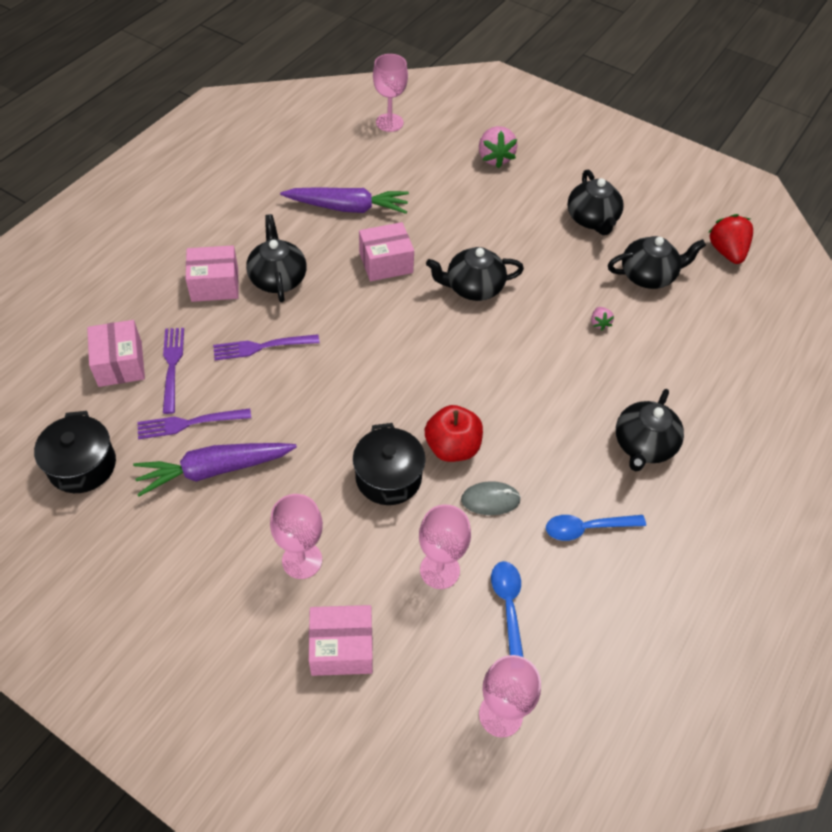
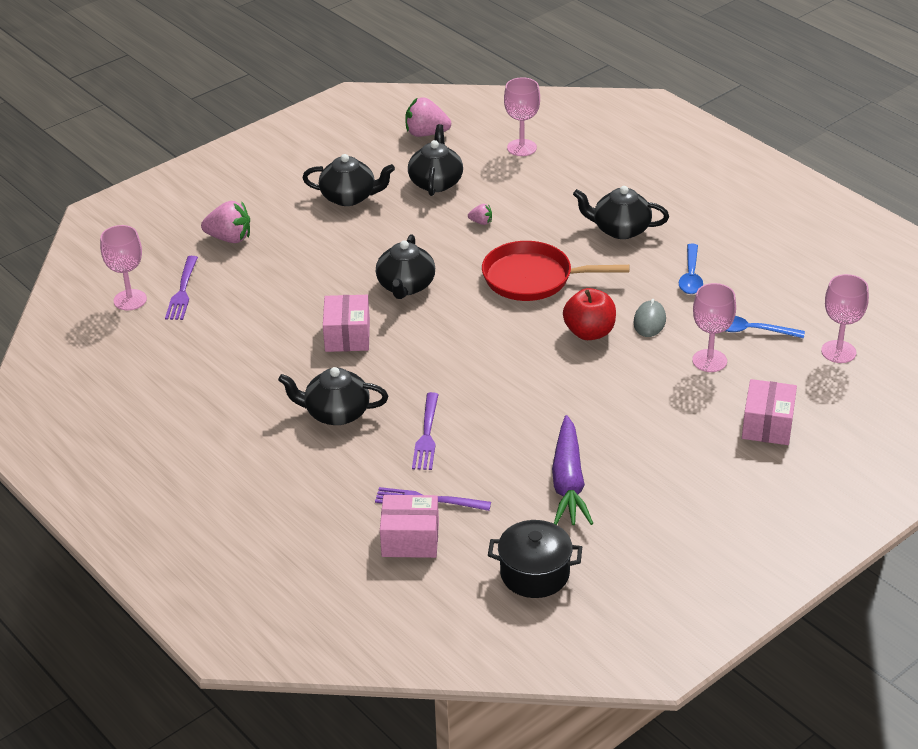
camera: 70 degrees left, 15 degrees down
purple fork [137,408,251,439] -> purple fork moved to [165,256,198,320]
pink box [186,246,239,302] -> none
pink goblet [270,494,323,579] -> pink goblet moved to [504,77,540,156]
purple carrot [280,187,409,214] -> none
black pot [353,423,426,505] -> none
black teapot [616,389,684,471] -> black teapot turned 150 degrees clockwise [573,186,669,239]
red strawberry [708,214,753,264] -> pink strawberry [405,97,451,137]
none -> red pan [482,241,630,301]

